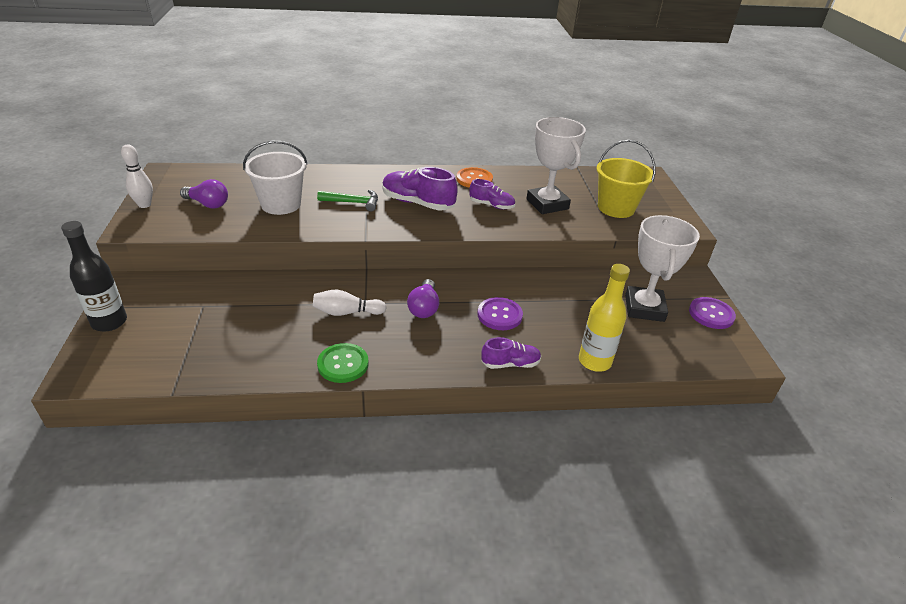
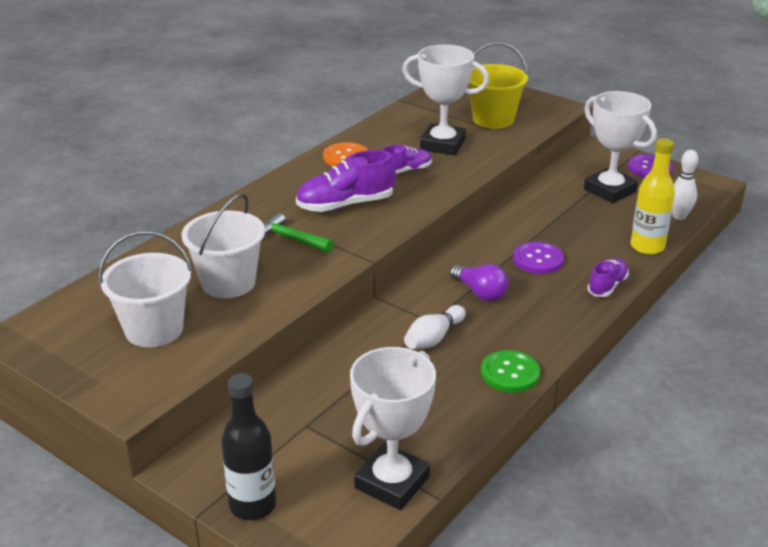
camera: 45 degrees left, 5 degrees down
white bowling pin [121,144,153,208] -> white bowling pin moved to [672,150,698,220]
purple light bulb [180,179,228,209] -> white bucket [99,231,193,347]
green hammer [317,190,378,212] -> green hammer turned 105 degrees counterclockwise [262,213,333,253]
none -> white trophy [350,347,436,510]

